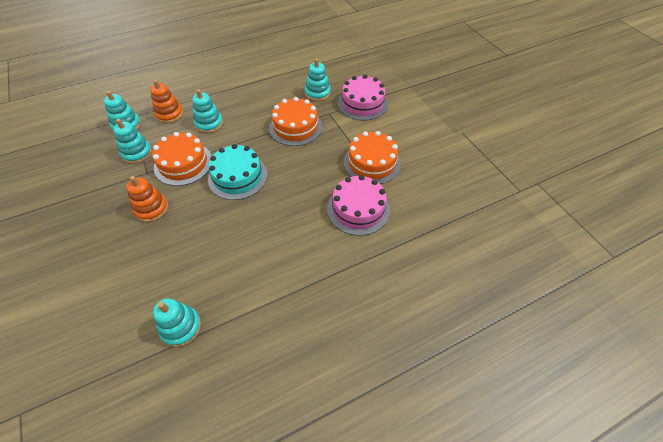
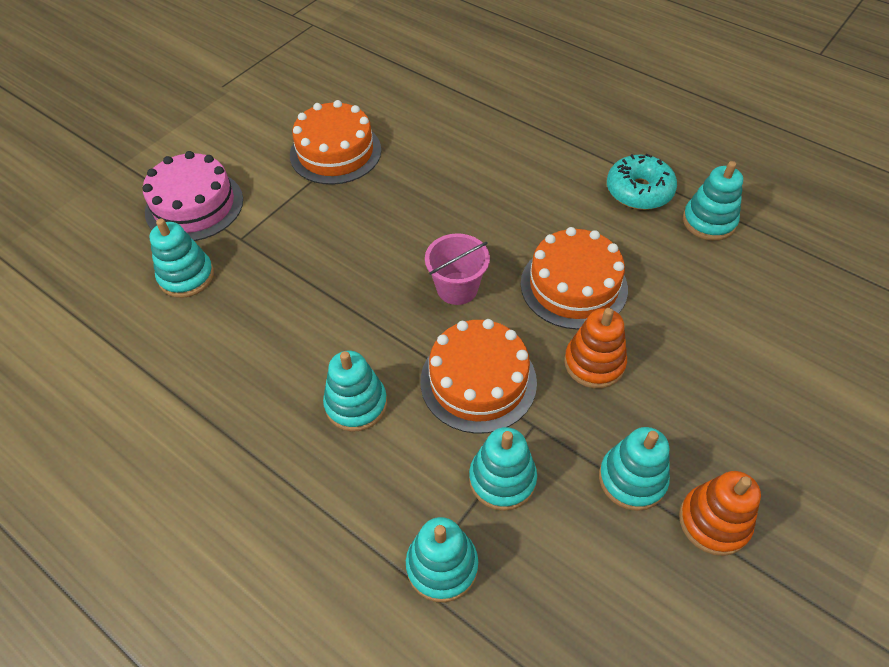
camera: 115 degrees left, 0 degrees up
orange stacking toy [150,79,183,124] -> orange stacking toy moved to [679,471,761,556]
turquoise cake [208,144,267,200] -> pink bucket [425,233,490,305]
orange cake [269,97,322,146] -> orange cake moved to [521,227,628,330]
pink cake [327,175,390,236] -> none
none -> turquoise stacking toy [599,427,670,511]
none -> turquoise donut [607,153,677,210]

